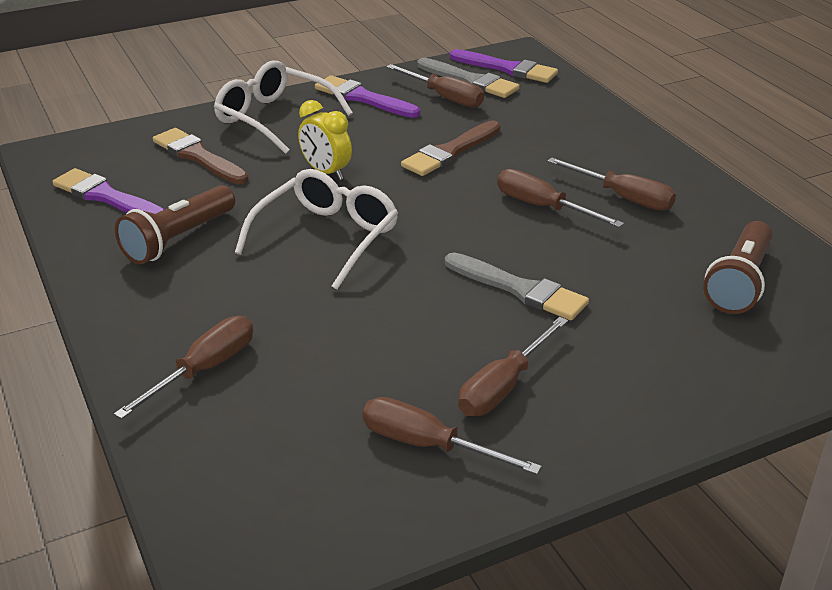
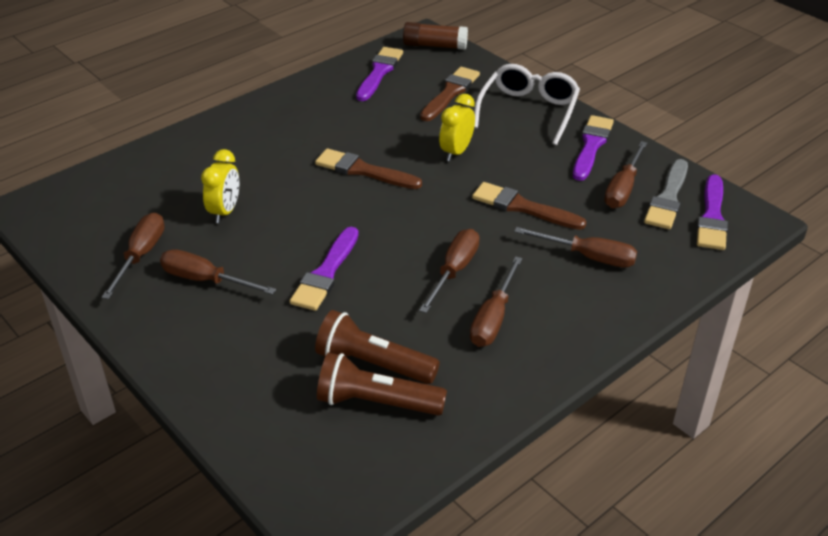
camera: 75 degrees right, 5 degrees up
brown screwdriver [114,316,253,419] -> brown screwdriver moved to [514,227,637,268]
brown flashlight [115,185,235,264] -> brown flashlight moved to [315,310,440,384]
white glasses [235,169,398,290] -> brown brush [315,148,422,189]
grey brush [445,253,589,320] -> purple brush [290,227,359,311]
none -> yellow clock [201,149,239,223]
none -> brown glue stick [403,22,468,50]

